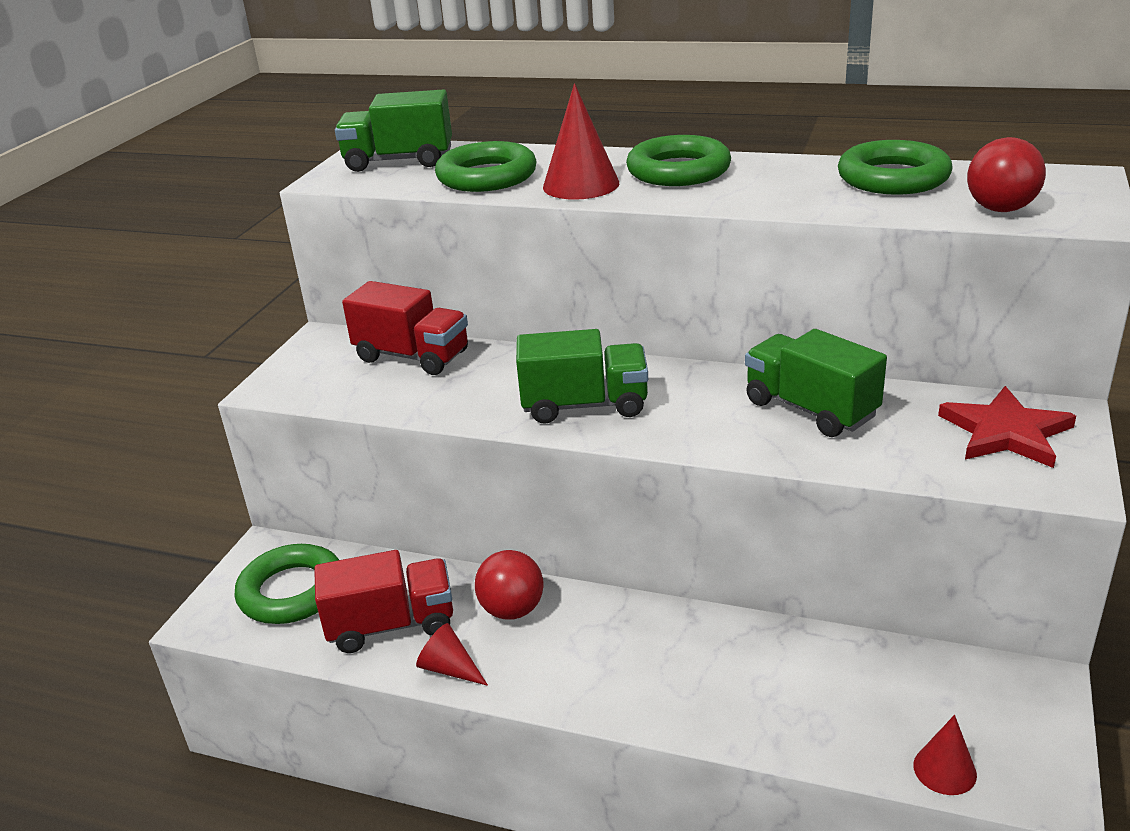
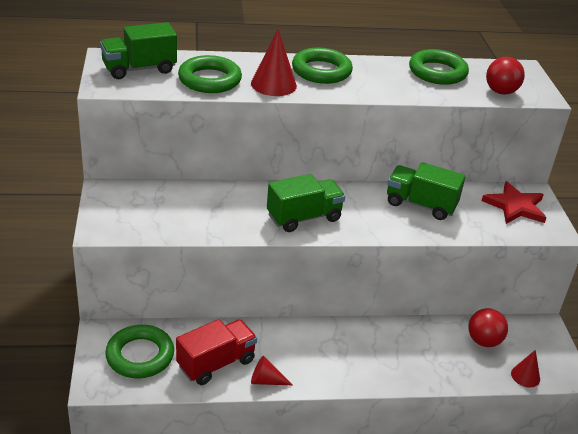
camera: 30 degrees left, 5 degrees up
red truck [342,281,468,375] -> none
red ball [475,550,544,620] -> red ball moved to [468,308,508,347]

